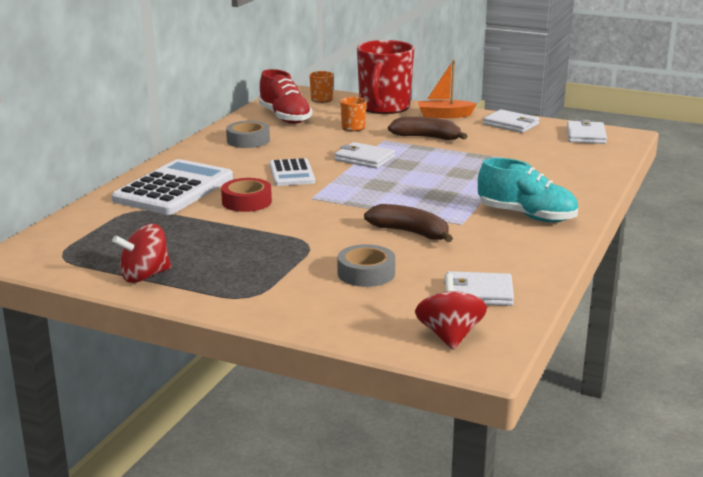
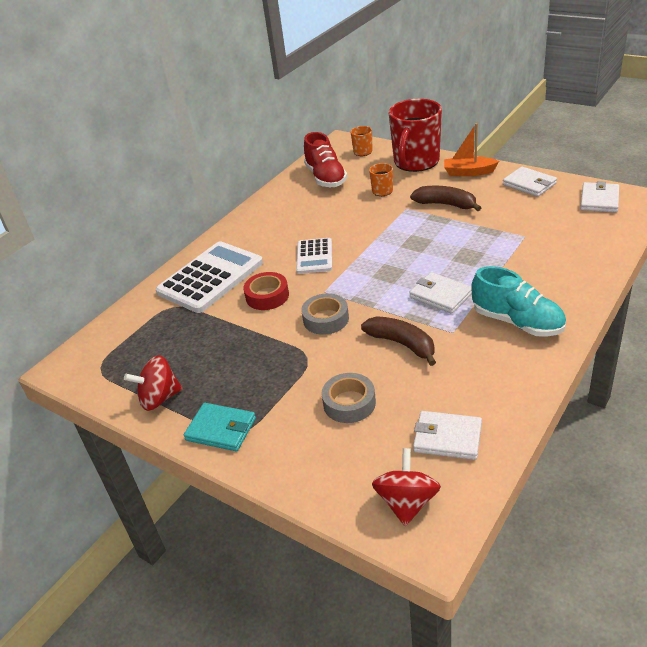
camera: 15 degrees right, 15 degrees up
grey tape [226,121,270,148] -> grey tape moved to [301,293,349,335]
white wallet [334,142,395,169] -> white wallet moved to [409,272,472,314]
none -> turquoise wallet [184,403,256,451]

